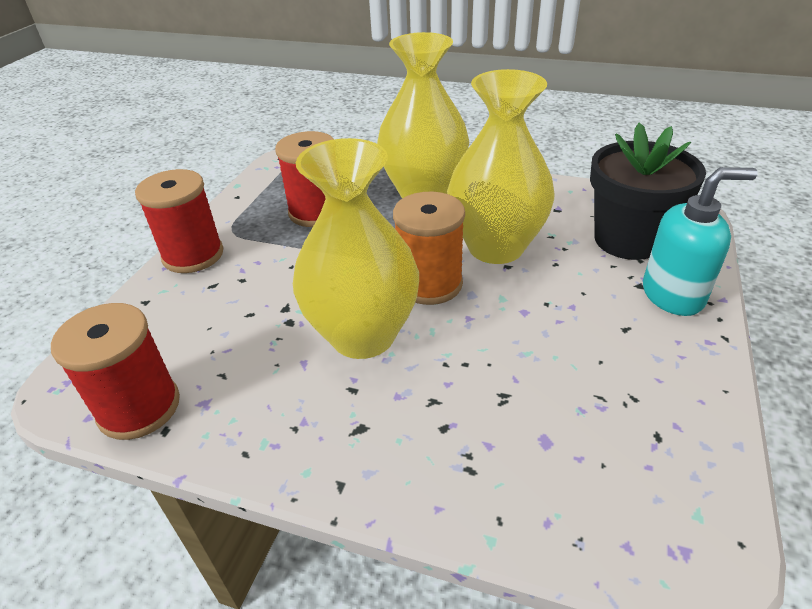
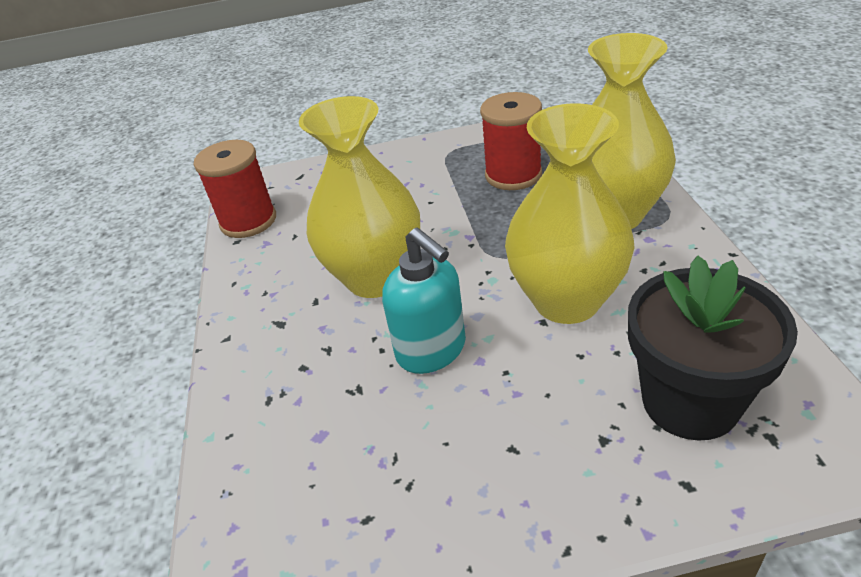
camera: 65 degrees right, 0 degrees up
red spool [135,169,223,273] -> none
orange spool [393,192,465,305] -> none
turquoise soap dispenser [643,167,758,316] -> turquoise soap dispenser moved to [382,227,466,374]

